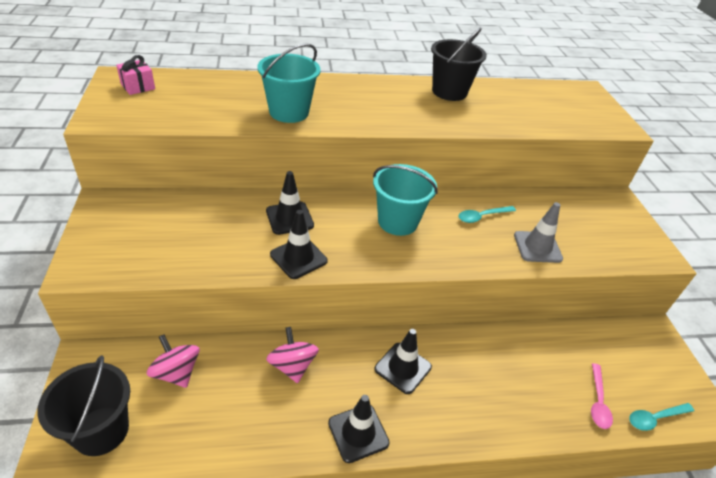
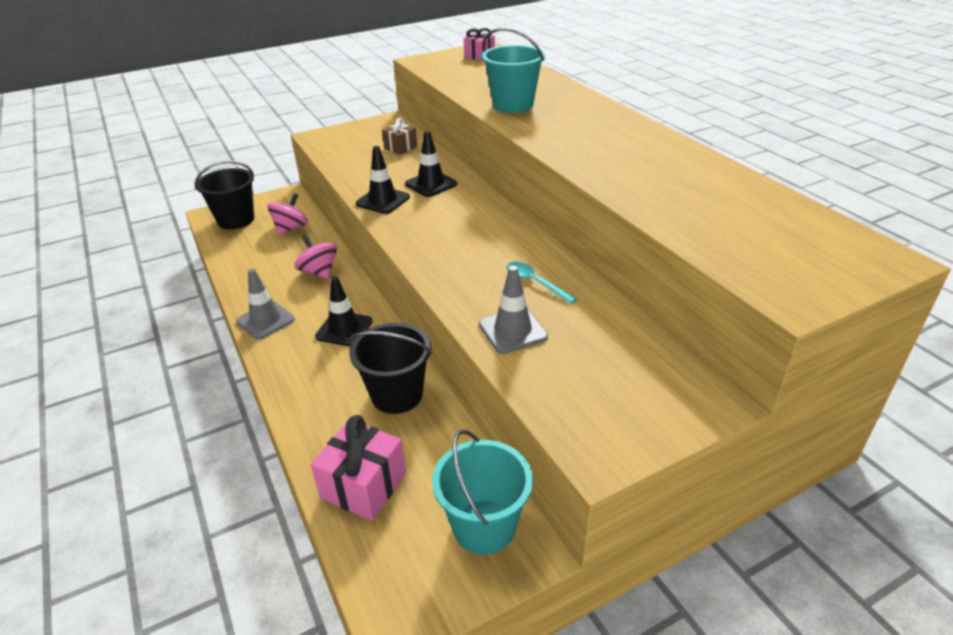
camera: 75 degrees right, 5 degrees down
pink spinning top [266,327,319,383] -> pink spinning top turned 90 degrees counterclockwise [294,235,337,279]
black traffic cone [328,395,390,463] -> grey traffic cone [236,268,295,340]
turquoise bucket [373,164,438,236] -> turquoise bucket moved to [432,429,533,555]
black bucket [431,27,487,101] -> black bucket moved to [348,323,432,414]
pink spoon [591,363,613,429] -> pink gift [311,415,406,521]
turquoise spoon [629,403,694,431] -> none
none -> brown gift [382,118,417,155]

